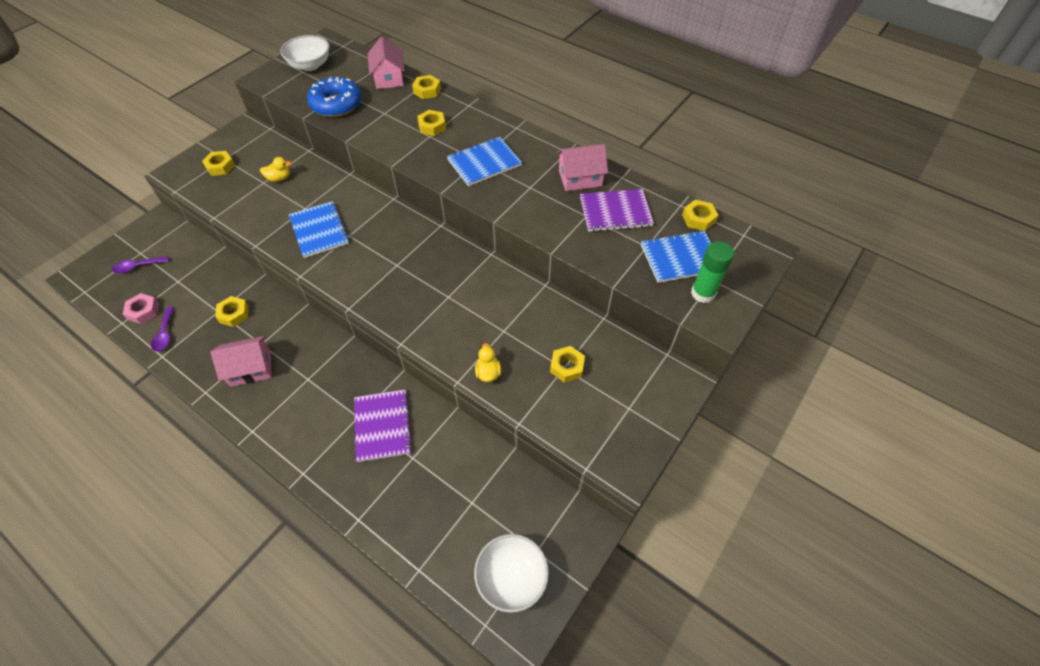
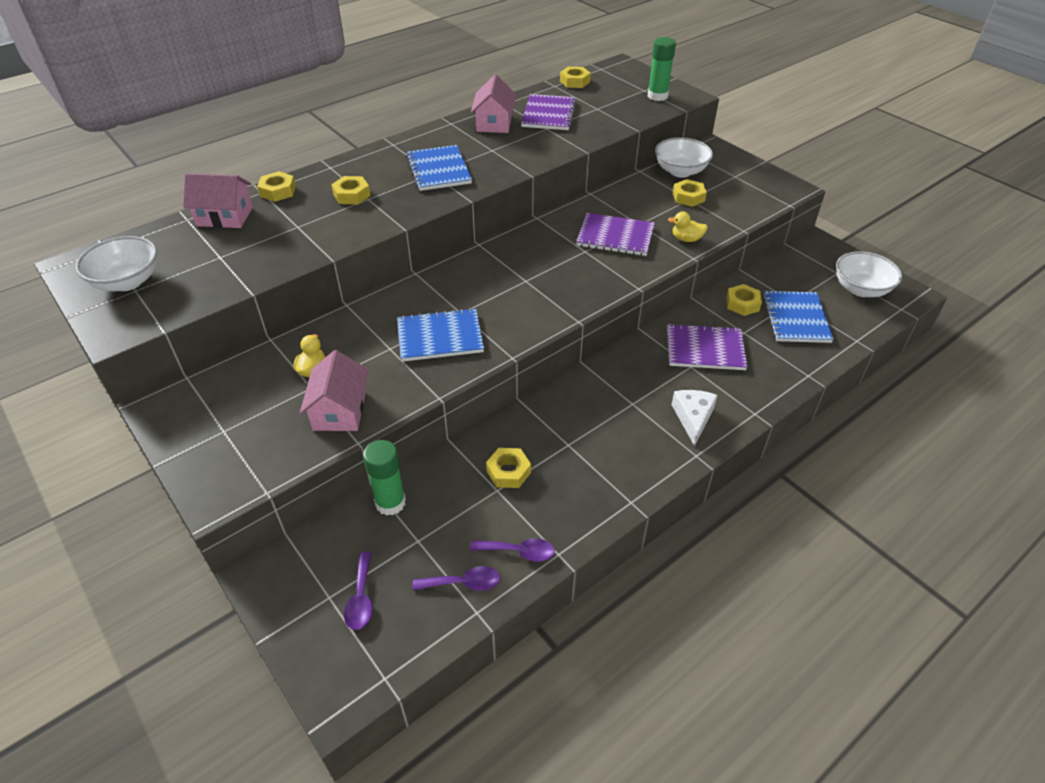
camera: 75 degrees left, 10 degrees down
pink nut [123,293,159,324] -> purple spoon [413,566,501,591]
yellow nut [202,151,235,176] -> yellow nut moved to [726,284,762,316]
pink house [211,336,272,387] -> pink house moved to [300,350,368,431]
blue donut [307,77,361,117] -> none
blue notebook [641,230,711,283] -> blue notebook moved to [763,291,834,343]
none -> green glue stick [363,440,406,516]
none -> purple notebook [576,213,655,256]
none -> white bowl [655,137,713,177]
none -> white cheese [671,390,717,446]

